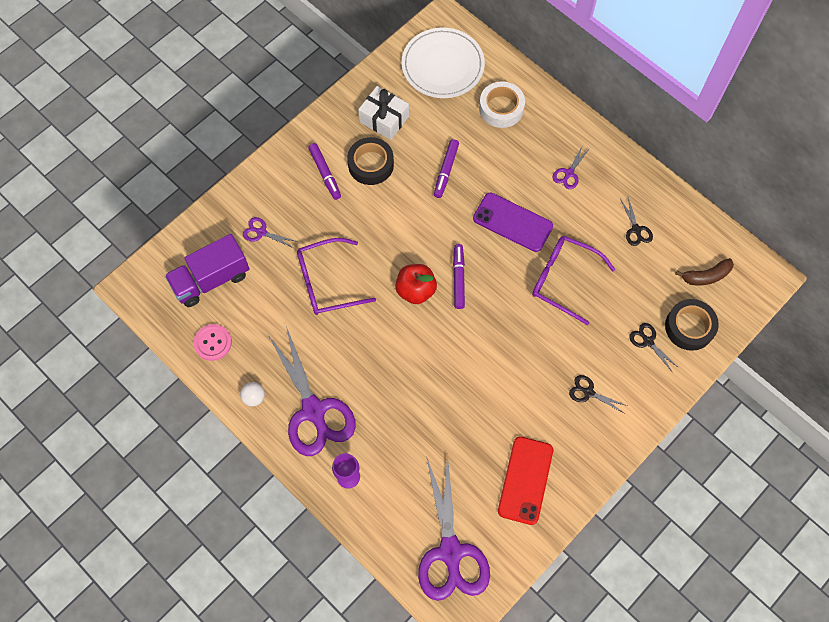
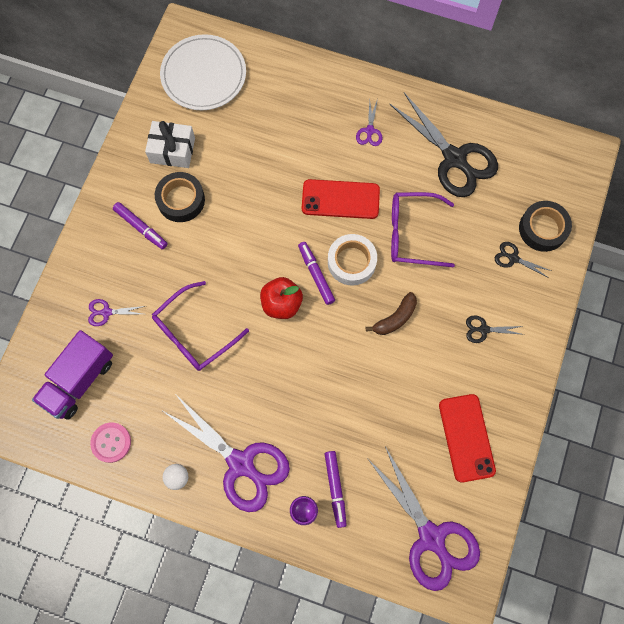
camera: 25 degrees left, 5 degrees up
purple marker [434,139,459,198] -> purple marker moved to [325,451,347,528]
purple phone [473,193,553,252] -> red phone [302,179,380,219]
white tape [479,81,525,128] -> white tape moved to [328,234,377,285]
black scissors [620,197,653,246] -> black scissors [390,93,498,197], size x2.34
brown banana [675,258,734,285] -> brown banana moved to [366,292,417,335]

